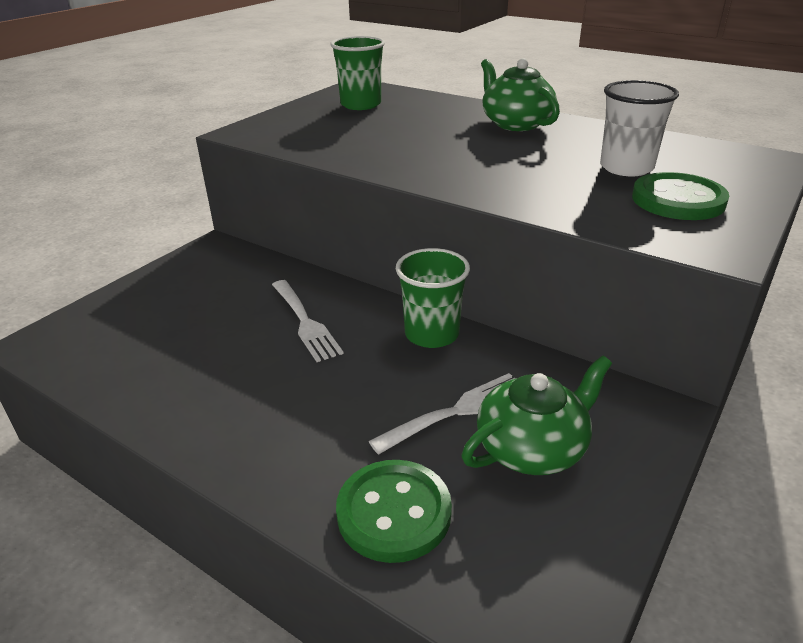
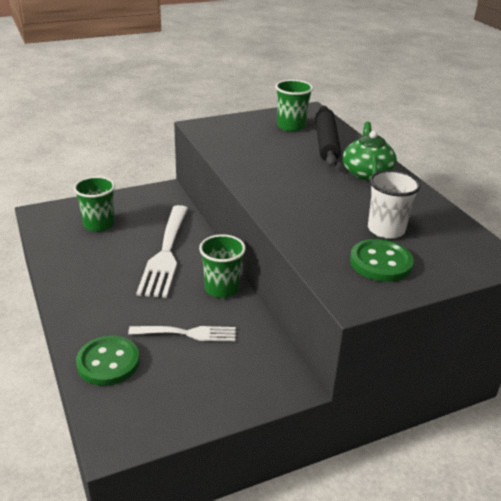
camera: 30 degrees right, 0 degrees up
white fork [272,280,344,362] -> white fork [136,205,188,298], size x1.69
green teapot [462,355,612,475] -> none
none -> green cup [74,176,115,232]
none -> black rolling pin [315,106,341,167]

